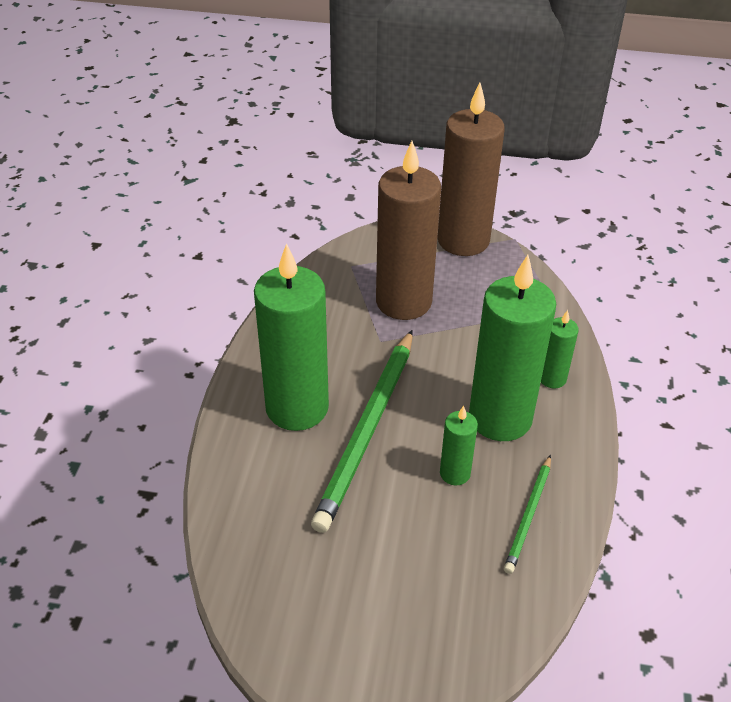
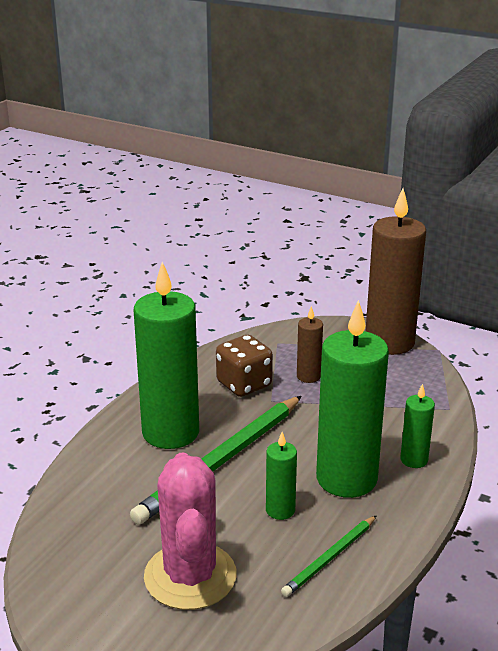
camera: 20 degrees right, 15 degrees down
brown candle [376,141,441,320] -> brown candle [297,306,323,383], size x0.46
none -> pink cactus [144,452,236,610]
none -> brown dice [216,335,273,397]

